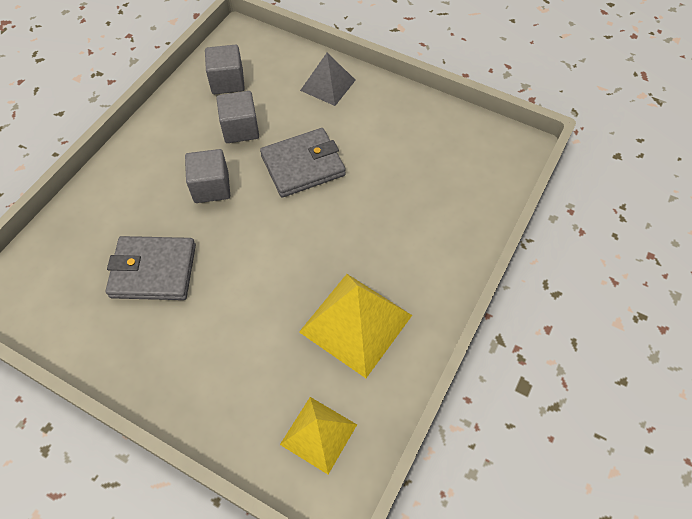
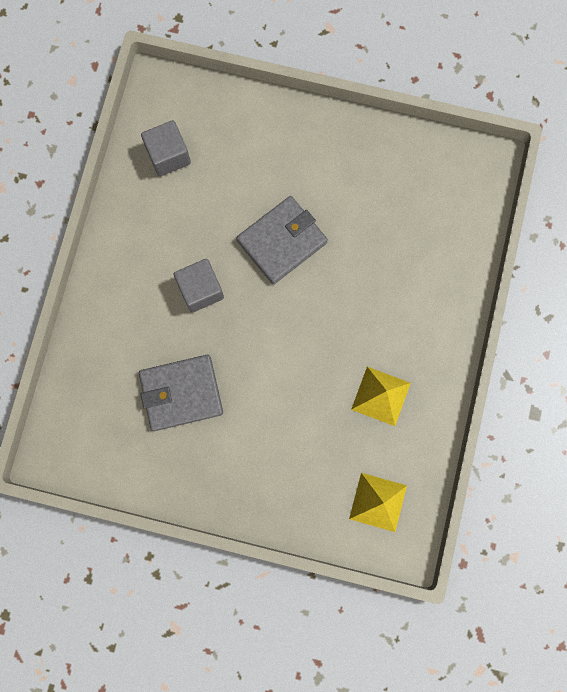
camera: 15 degrees left, 20 degrees up
grey cube [216,91,259,143] -> none
yellow pyramid [299,274,412,378] -> yellow pyramid [351,367,411,426], size x0.63
grey pyramid [300,53,356,106] -> none

